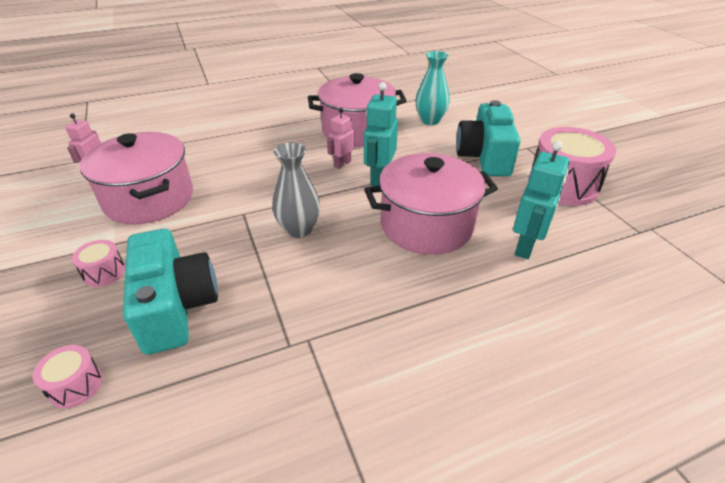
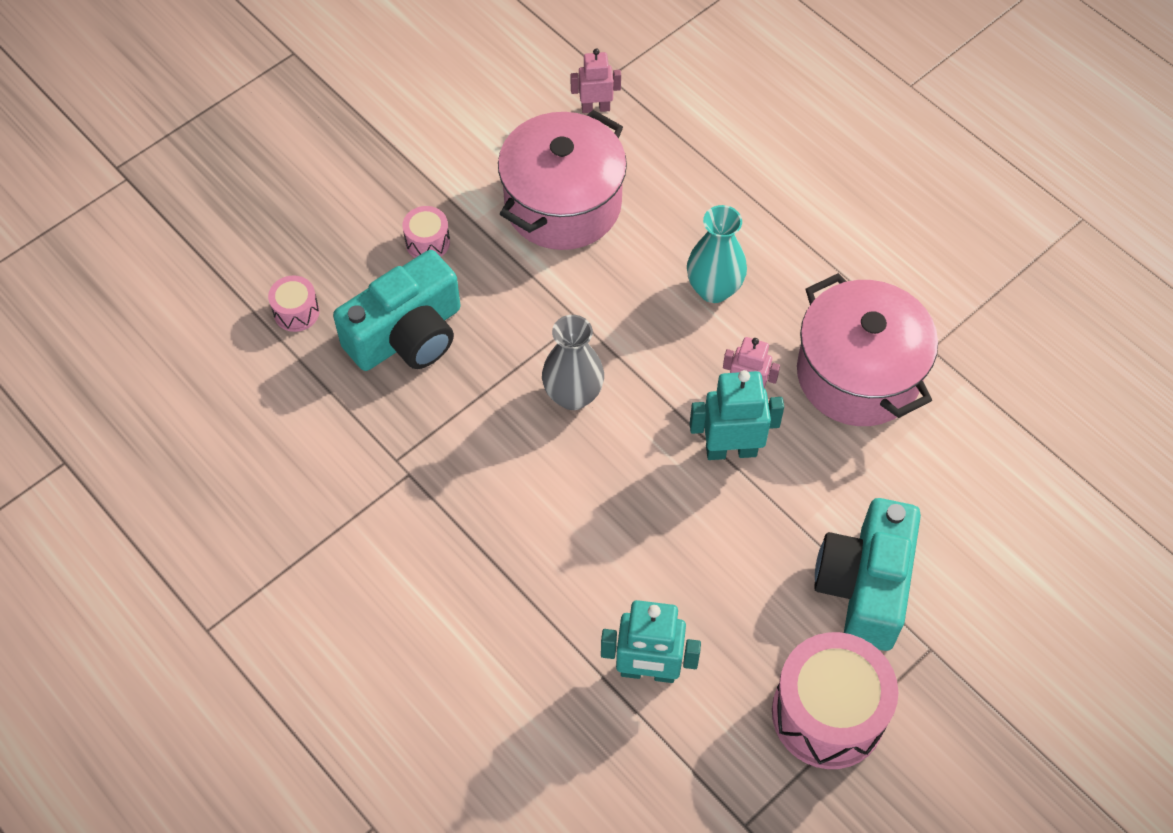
camera: 70 degrees right, 20 degrees up
pink pot [364,153,498,255] -> none
turquoise vase [416,51,450,125] -> turquoise vase moved to [687,205,747,303]
turquoise camera [456,100,521,176] -> turquoise camera turned 60 degrees counterclockwise [814,498,921,651]

